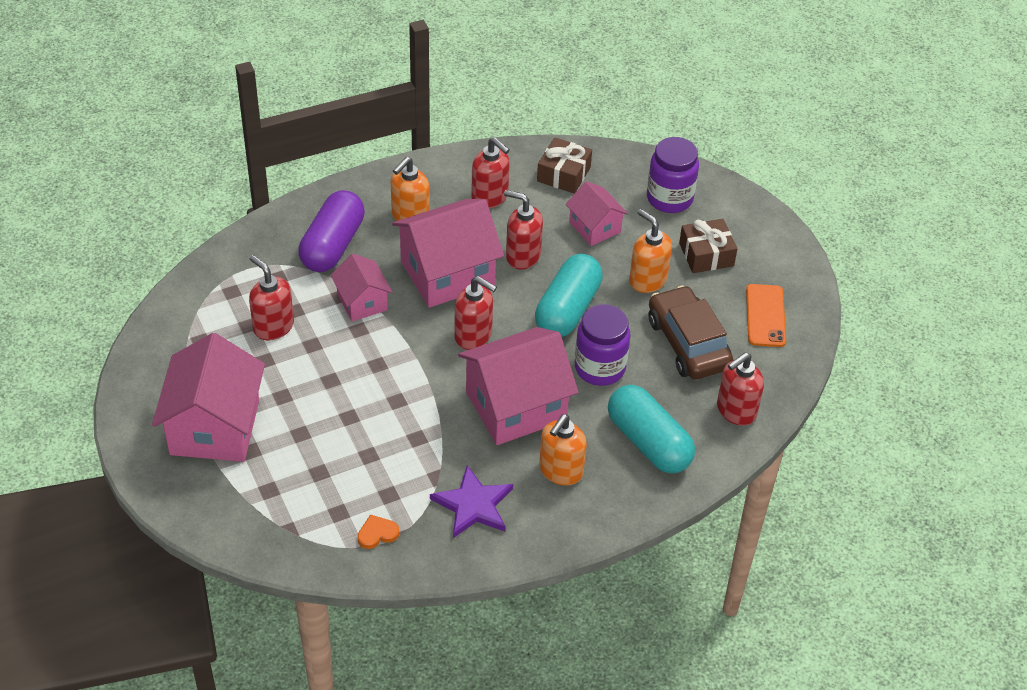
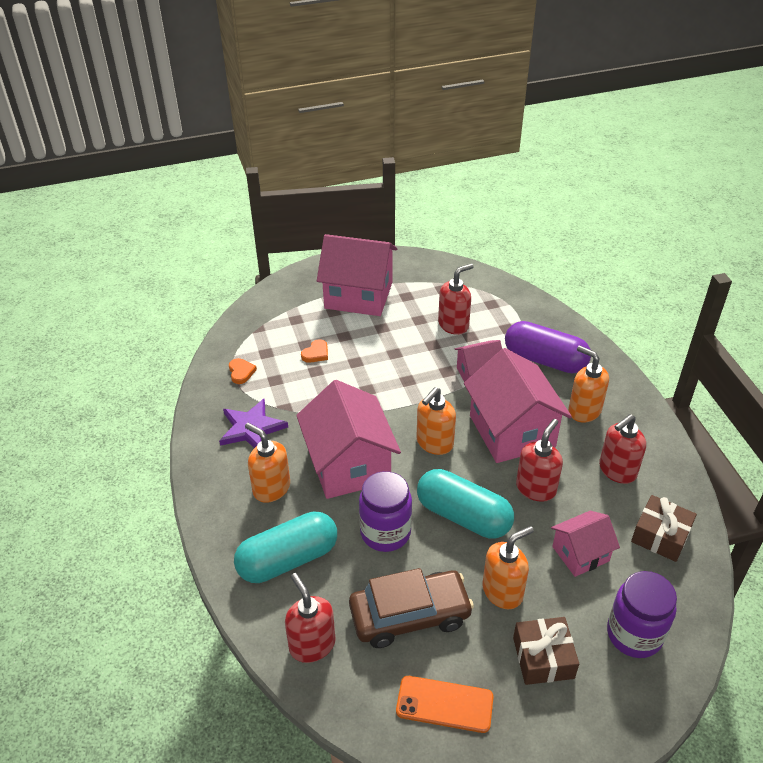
camera: 100 degrees right, 5 degrees down
red soap dispenser [454,276,497,350] -> orange soap dispenser [417,387,456,455]
none -> orange heart [301,339,328,363]

